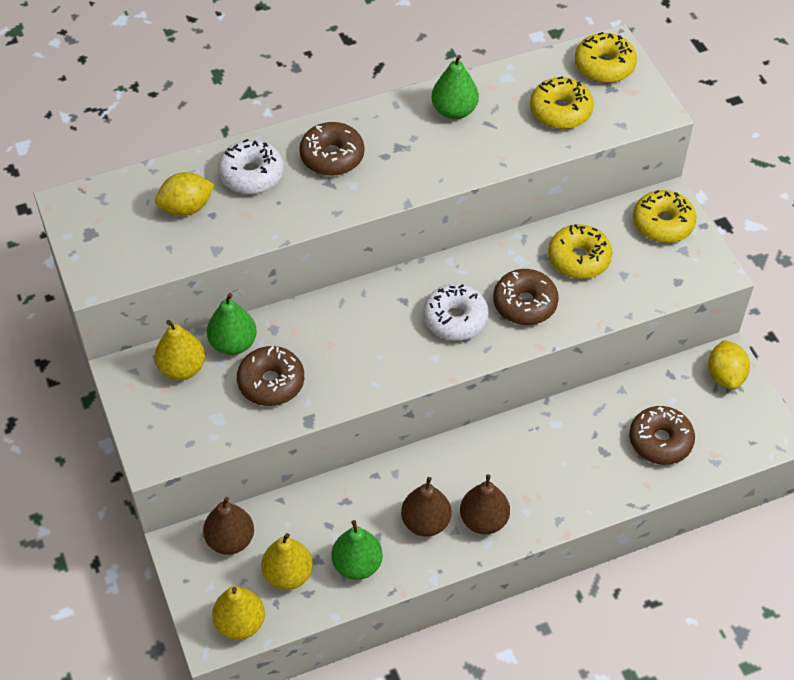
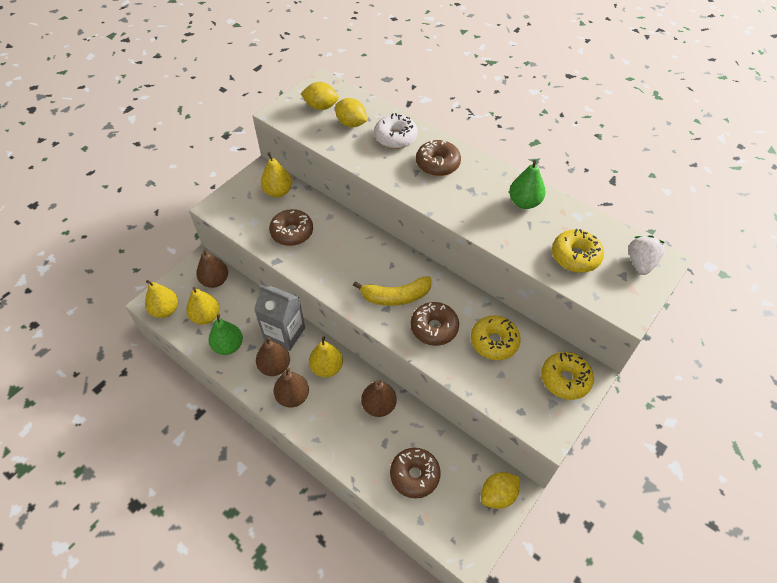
camera: 60 degrees right, 0 degrees up
green pear [207,293,257,355] -> none
white donut [423,284,489,341] -> yellow banana [353,276,431,306]
yellow donut [575,32,637,83] -> white strawberry [628,235,665,275]
none -> grey carton [254,285,305,351]
none -> yellow lemon [301,82,339,110]
none -> yellow pear [309,336,343,377]
none -> brown pear [361,380,397,417]

